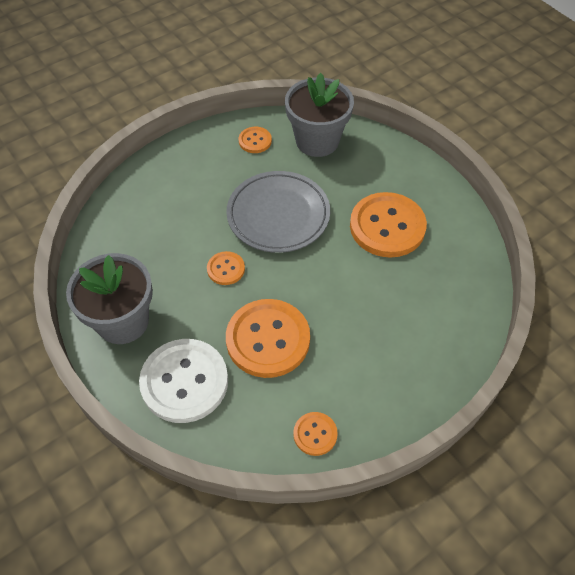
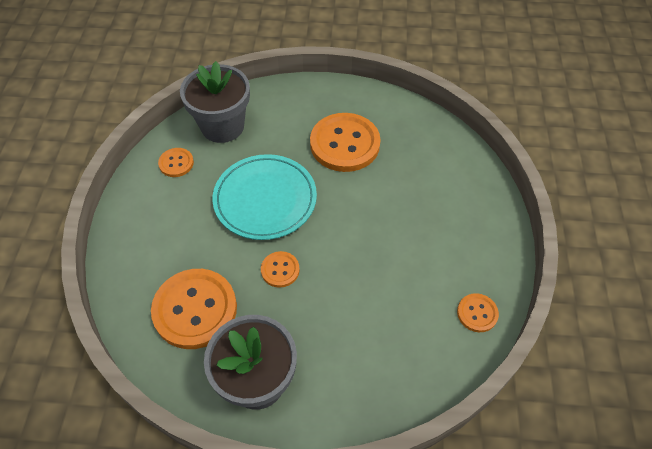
camera: 50 degrees left, 0 degrees up
white button [139,339,228,423] -> none
grey plate [226,171,330,253] -> turquoise plate [212,154,317,240]
orange button [226,299,310,378] -> orange button moved to [151,269,237,349]

